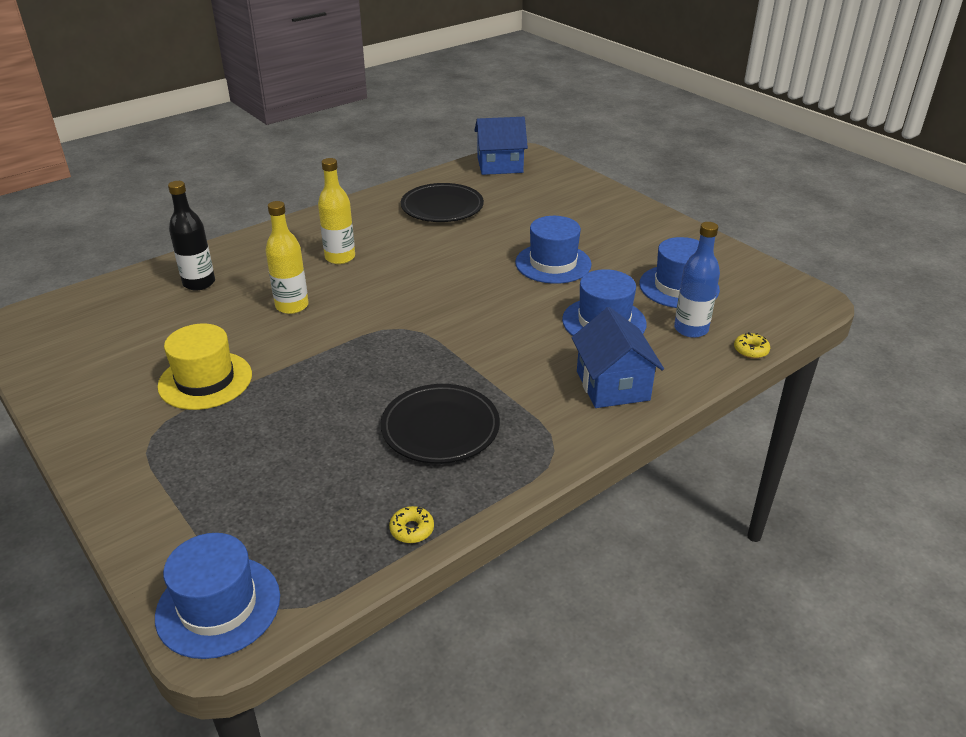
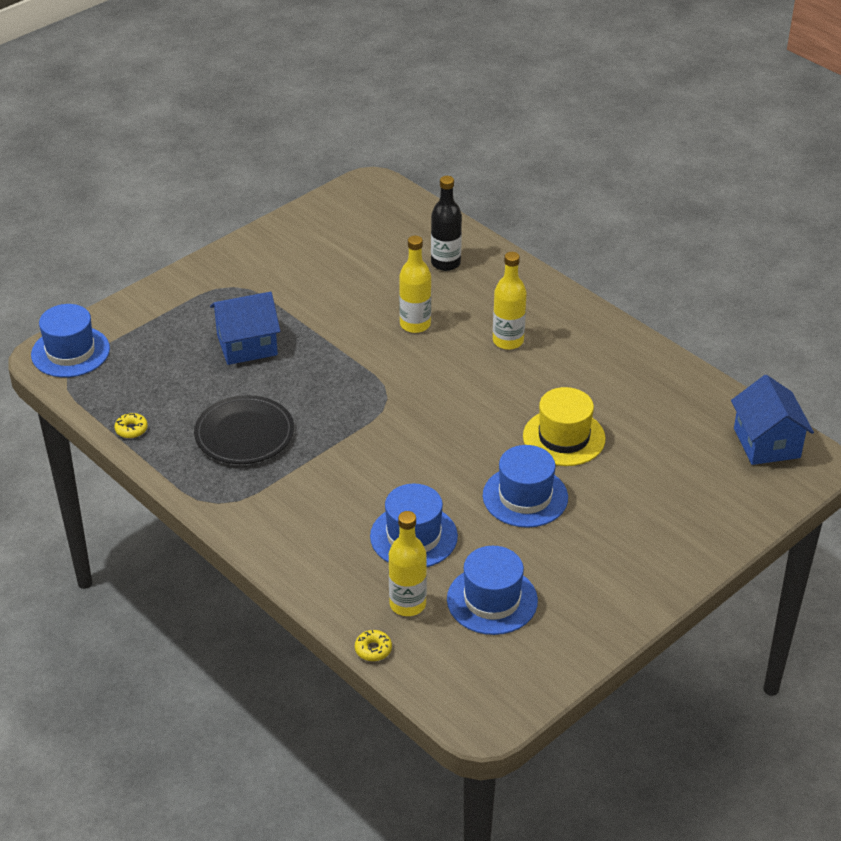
camera: 85 degrees right, 5 degrees up
yellow hat [157,324,252,410] -> yellow hat moved to [523,387,606,466]
black plate [401,183,484,222] -> none
blue house [571,307,664,408] -> blue house moved to [210,292,280,365]
blue bottle [674,222,720,338] -> yellow bottle [389,511,427,616]

